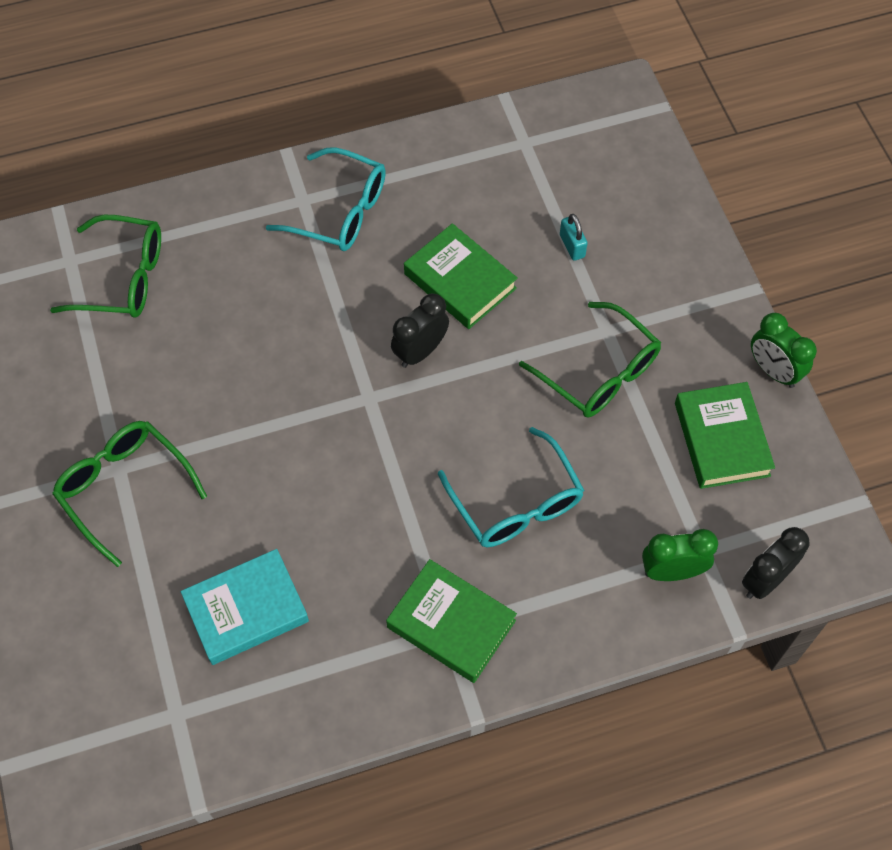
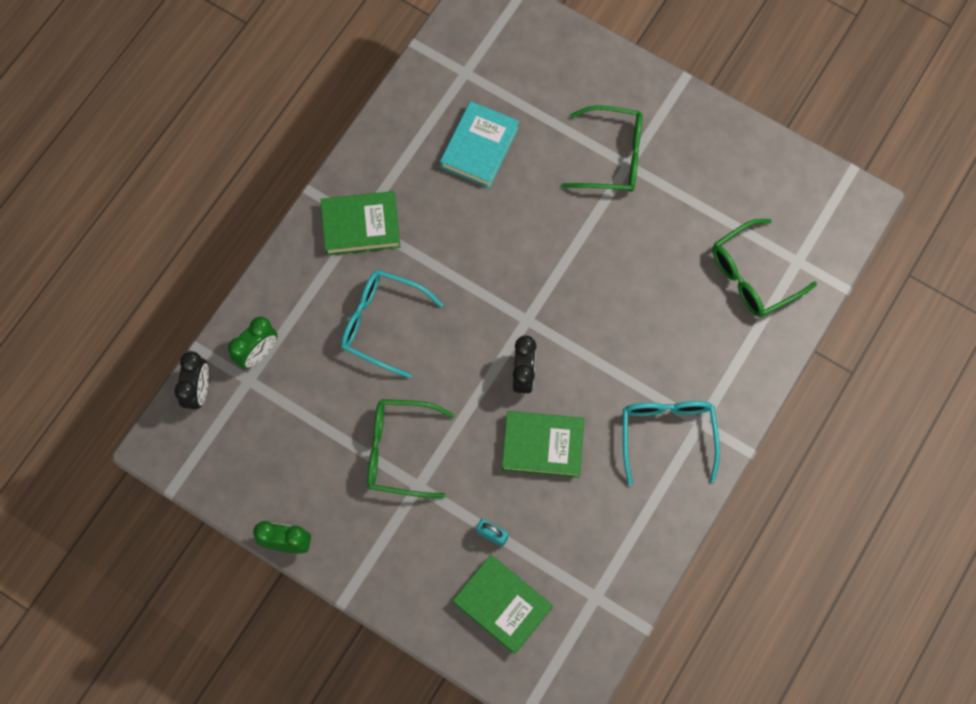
camera: 140 degrees right, 10 degrees up
turquoise glasses [266,147,386,251] -> turquoise glasses turned 105 degrees clockwise [623,401,720,485]
green book [675,382,775,489] -> green book moved to [453,555,553,654]

